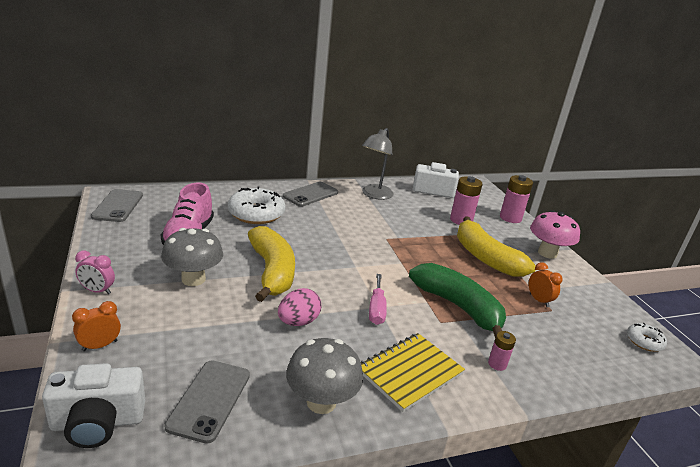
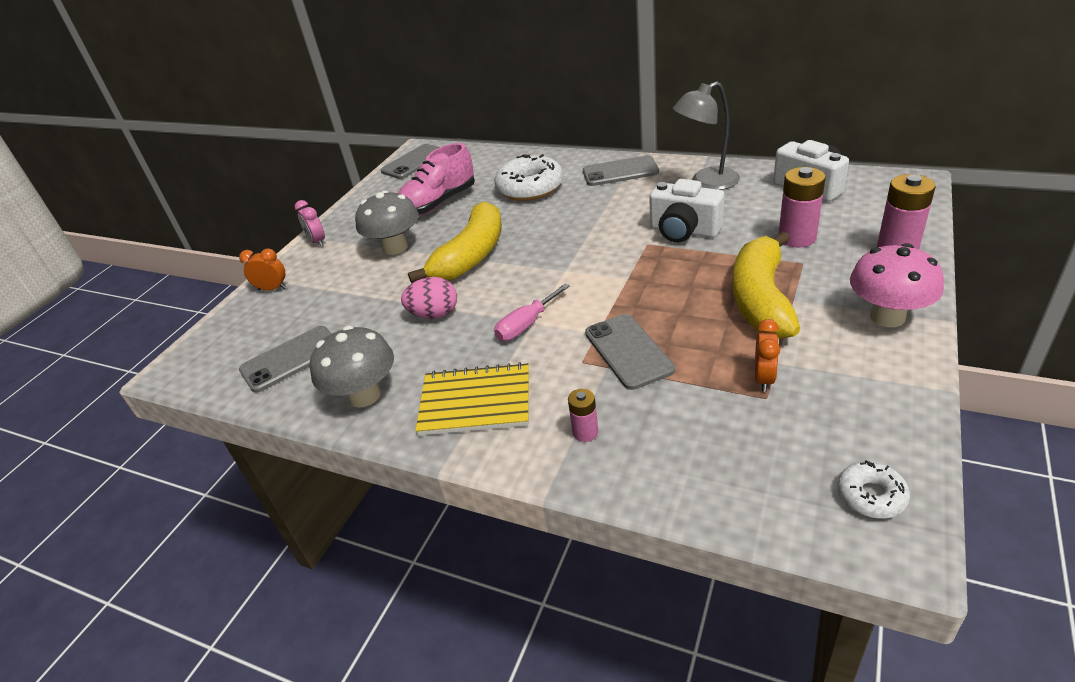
camera: 50 degrees right, 10 degrees up
white camera [42,363,145,448] -> white camera moved to [649,179,725,242]
green banana [409,263,506,338] -> grey phone [585,314,675,390]

